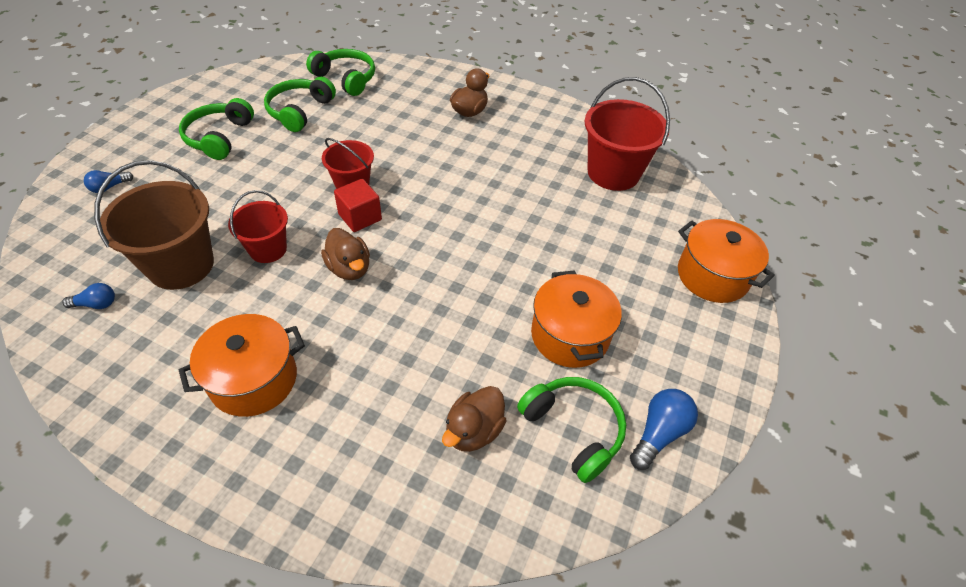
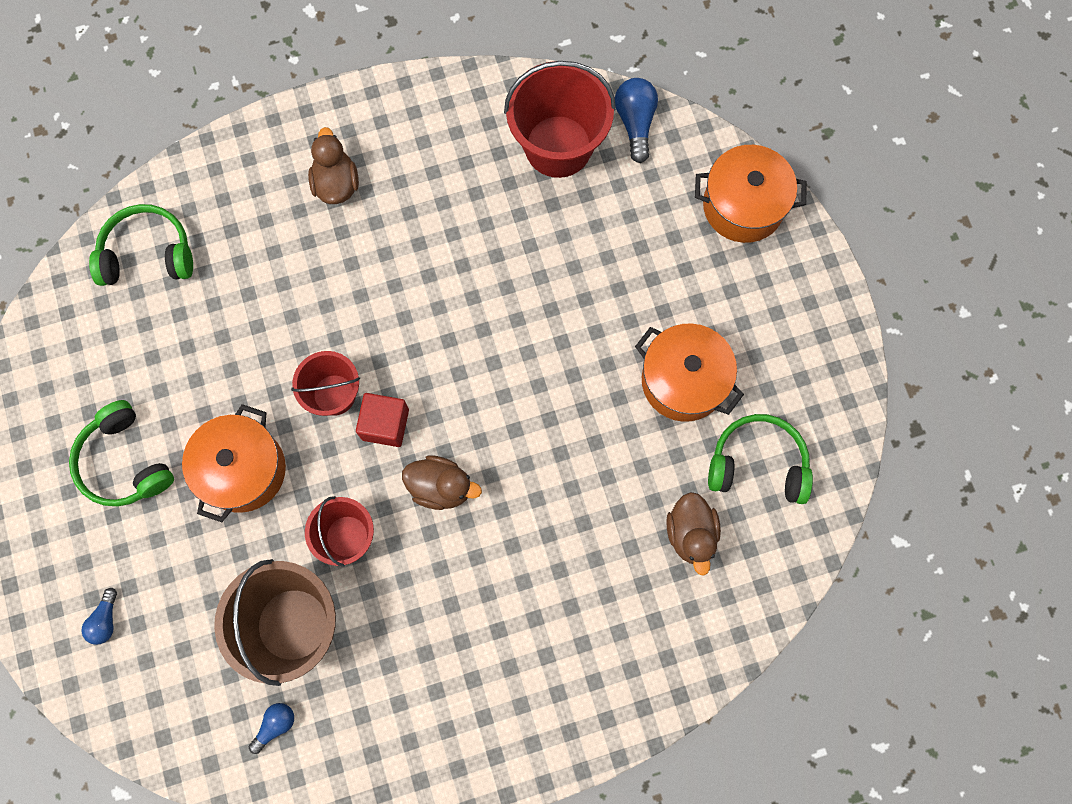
camera: 40 degrees left, 25 degrees up
orange pot [179,314,305,417] -> orange pot moved to [182,404,286,522]
green headphones [264,77,336,132] -> none
blue light bulb [630,389,698,470] -> blue light bulb moved to [615,78,658,163]

